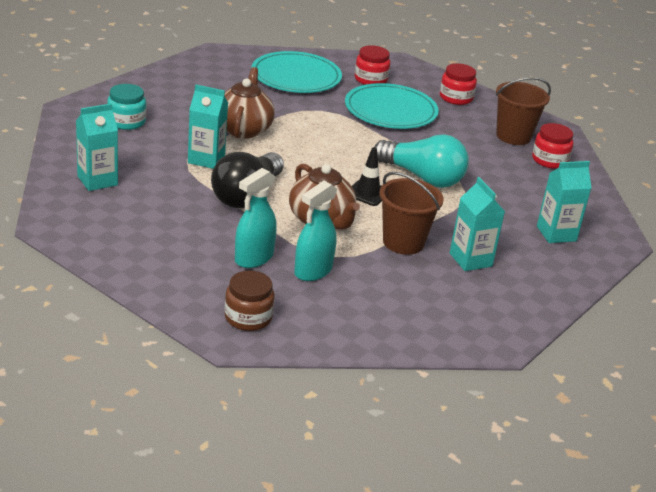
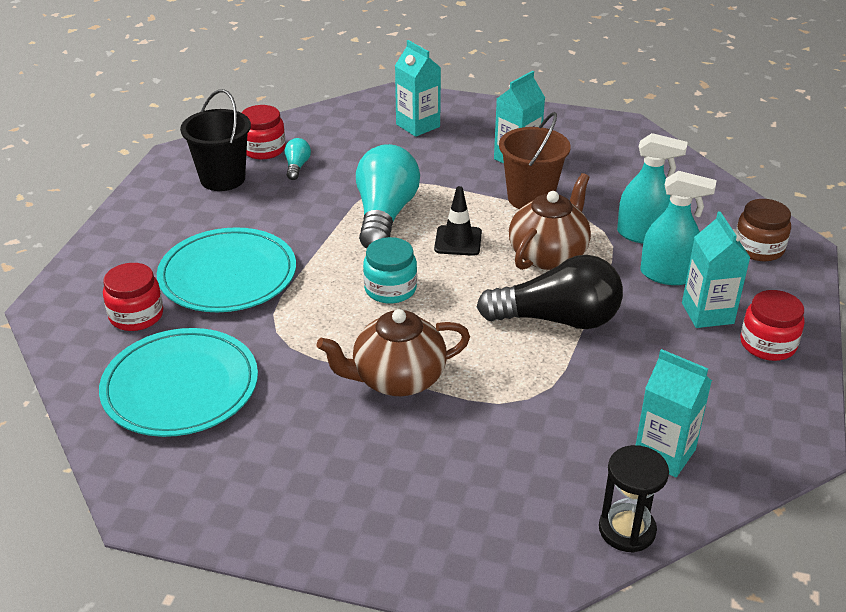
camera: 110 degrees left, 5 degrees up
turquoise jar [107,84,146,130] -> turquoise jar moved to [363,237,417,303]
turquoise carton [188,85,228,169] -> turquoise carton moved to [682,211,750,328]
red jar [440,63,477,105] -> red jar moved to [740,290,805,361]
brown bucket [496,77,551,145] -> black bucket [180,89,251,191]
none -> turquoise light bulb [285,138,311,180]
none -> black hourglass [599,445,669,553]

